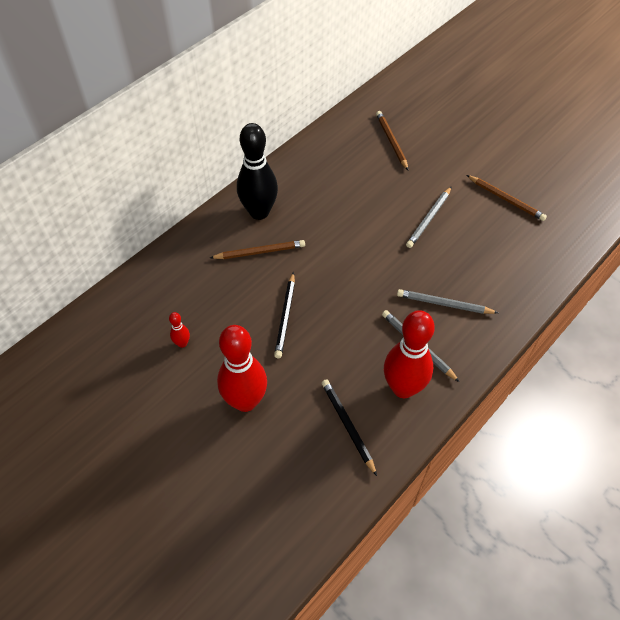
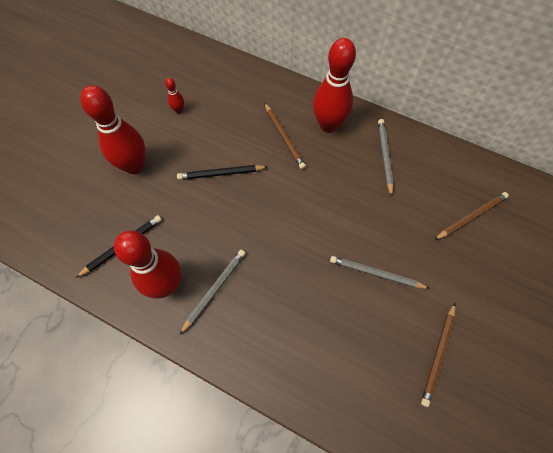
camera: 75 degrees right, 10 degrees up
black bowling pin [237,123,278,220] -> red bowling pin [313,38,356,133]
grey pencil [397,289,498,314] -> grey pencil moved to [378,119,394,197]

